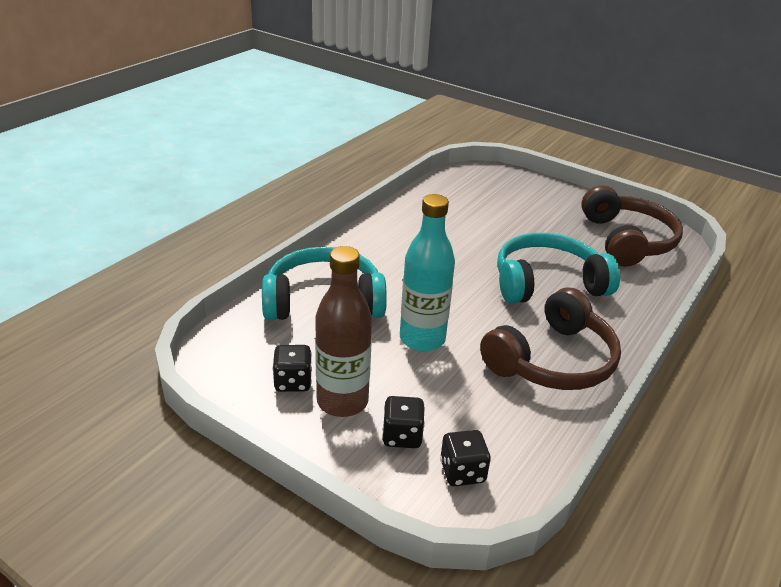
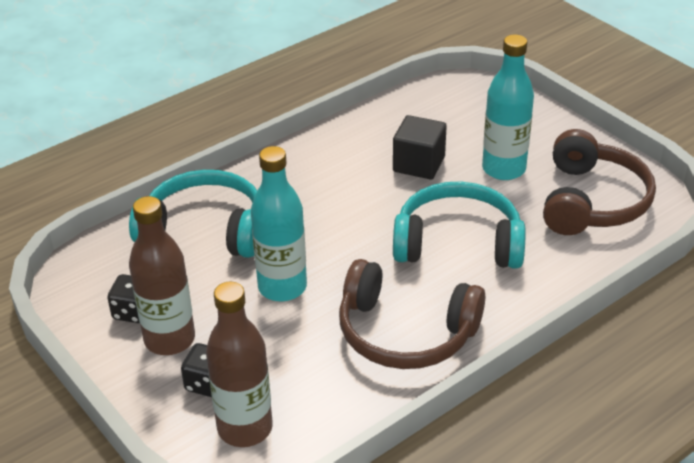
camera: 20 degrees right, 5 degrees up
black dice [440,430,491,486] -> brown bottle [206,281,273,447]
brown headphones [480,287,621,390] -> brown headphones turned 45 degrees clockwise [339,259,485,369]
none -> black cube [393,115,447,180]
none -> turquoise bottle [482,35,534,180]

